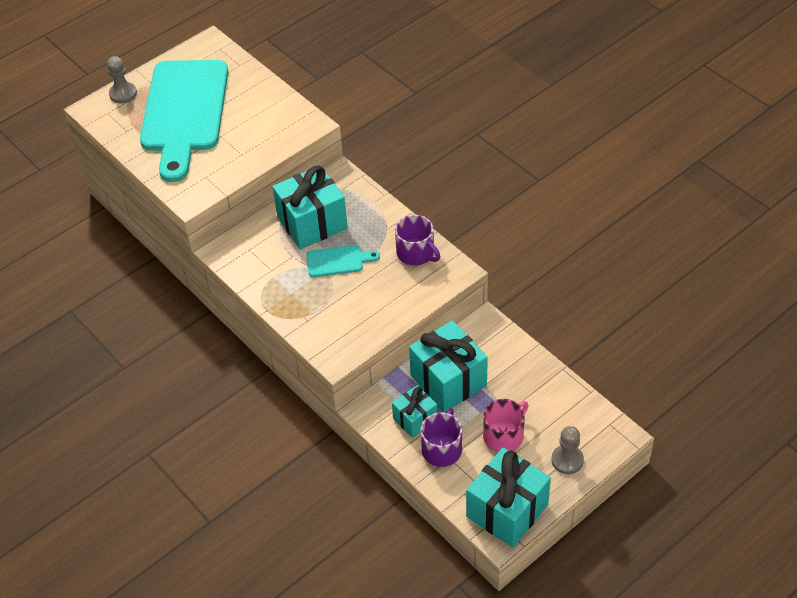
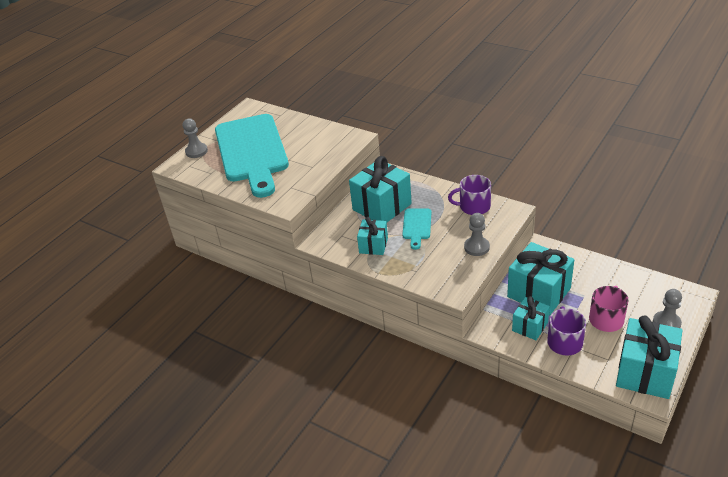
camera: 15 degrees left, 10 degrees down
turquoise cutting board [306,245,380,277] -> turquoise cutting board turned 120 degrees clockwise [402,208,431,250]
purple mug [395,215,440,266] -> purple mug turned 150 degrees clockwise [448,175,491,215]
none -> turquoise gift [357,217,388,255]
none -> grey pawn [464,213,490,256]

